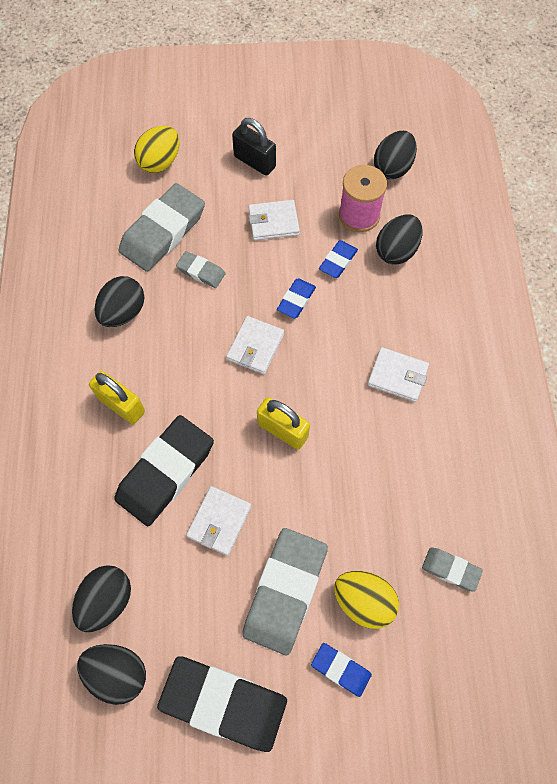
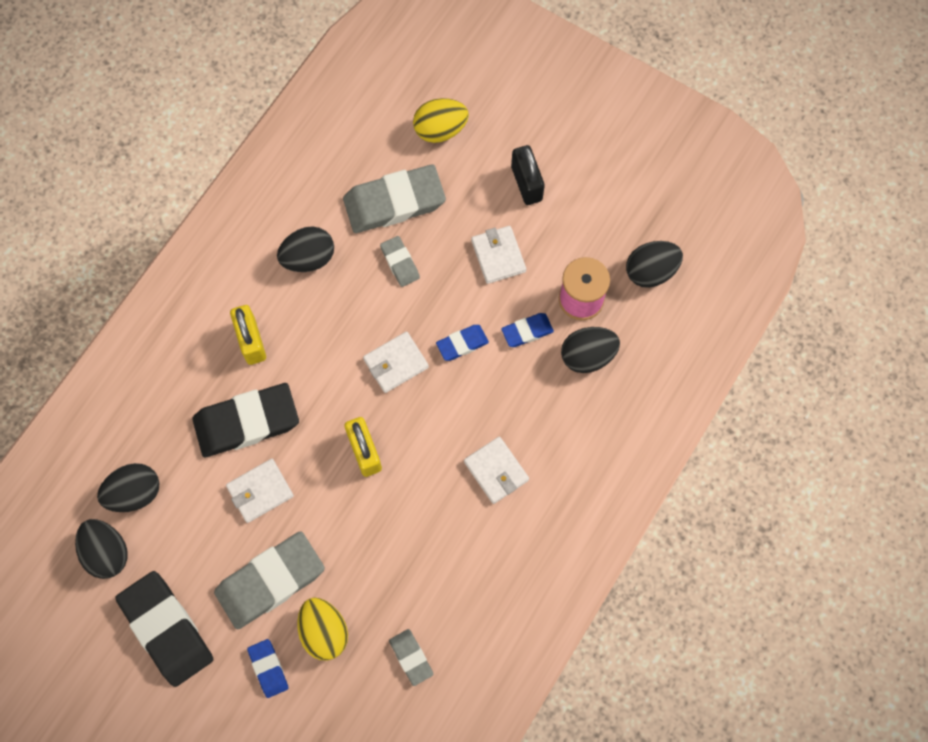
camera: 35 degrees right, 5 degrees up
white wallet [248,200,300,240] -> white wallet turned 45 degrees clockwise [471,226,526,284]

